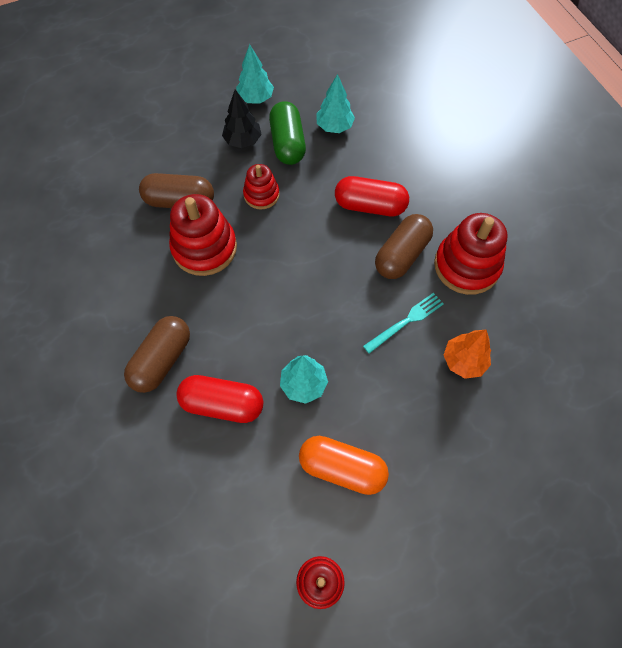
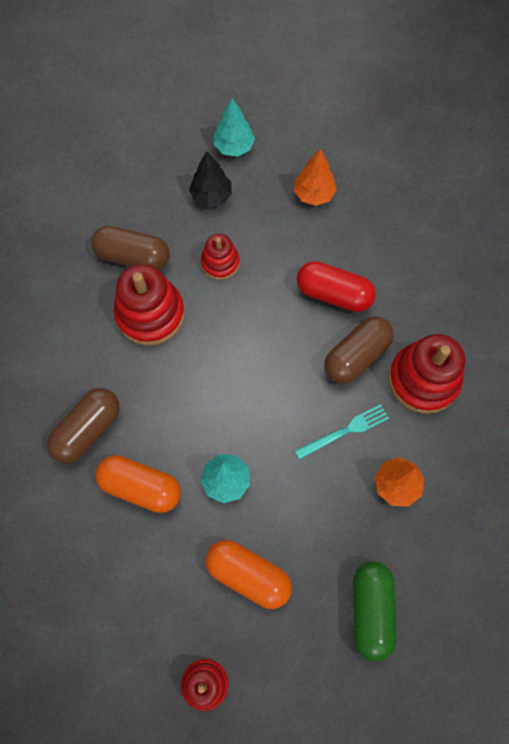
camera: 10 degrees right, 5 degrees up
red capsule [176,375,264,423] -> orange capsule [95,455,181,513]
green capsule [269,101,306,165] -> green capsule moved to [353,561,397,662]
turquoise tree [316,74,355,133] -> orange tree [294,149,337,206]

